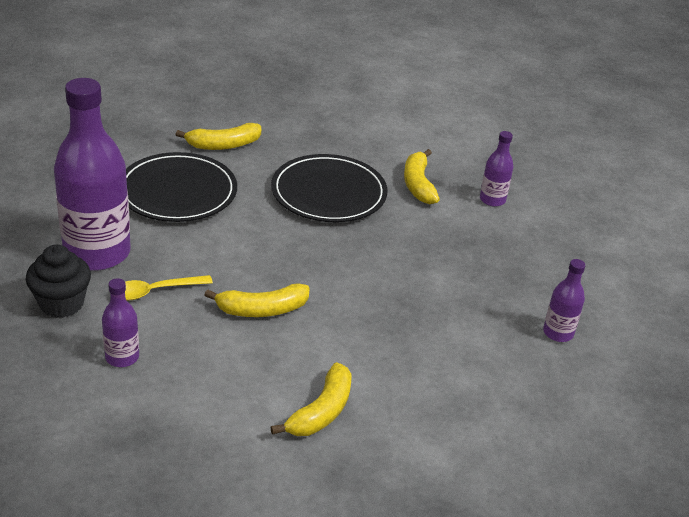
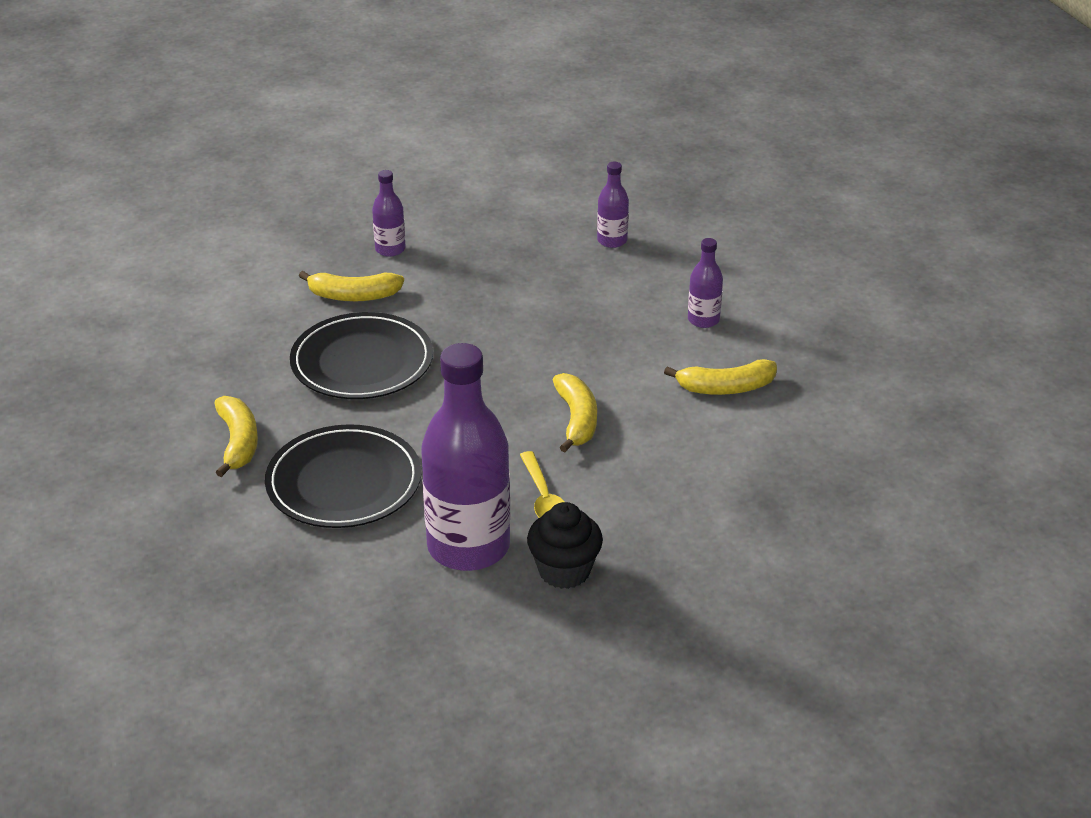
camera: 80 degrees left, 0 degrees up
purple bottle [102,278,139,367] -> purple bottle moved to [688,238,723,328]
yellow banana [270,362,352,436] -> yellow banana turned 135 degrees clockwise [664,359,777,395]

